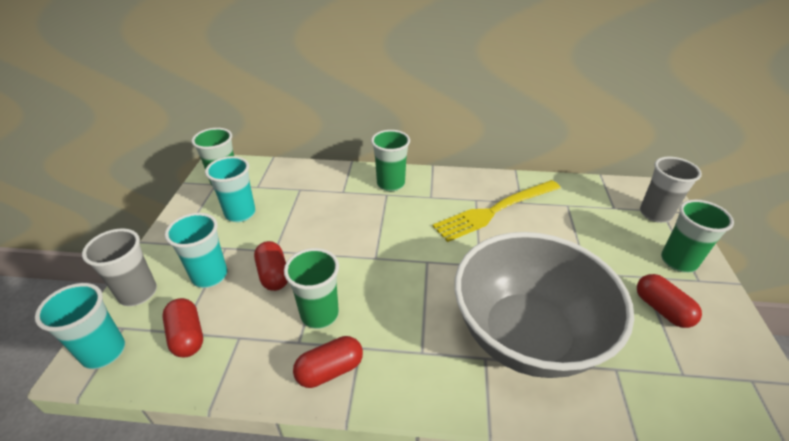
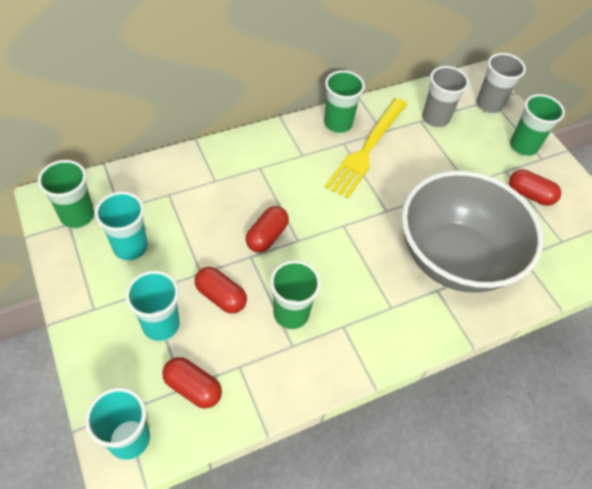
camera: 35 degrees left, 15 degrees up
grey cup [82,229,157,306] -> grey cup moved to [422,66,469,128]
red capsule [293,336,363,388] -> red capsule moved to [246,206,289,253]
green cup [371,130,410,191] -> green cup moved to [324,70,365,133]

